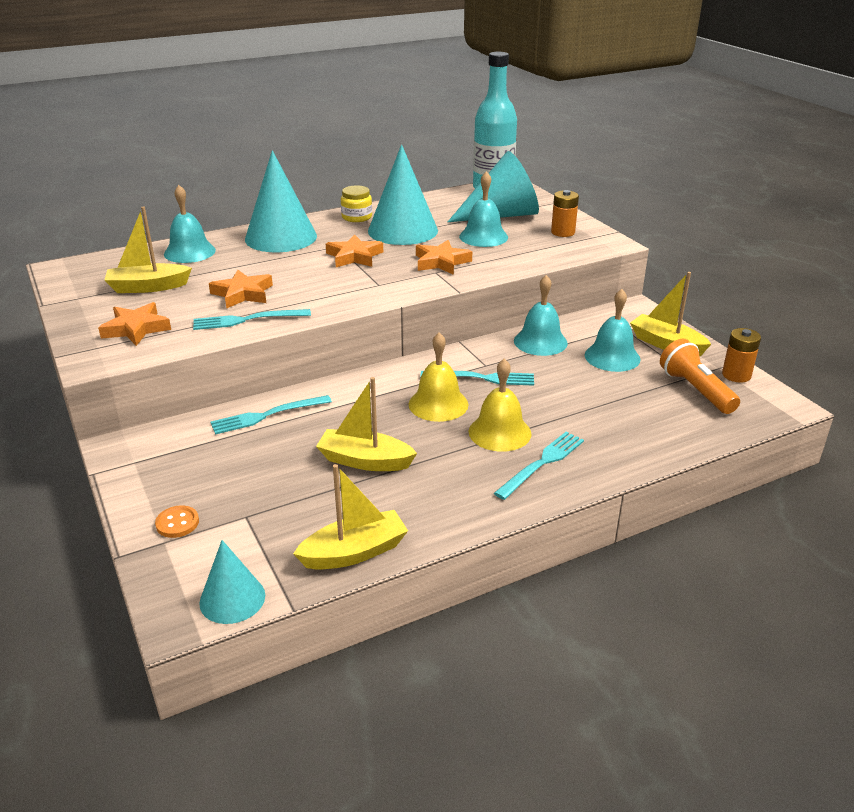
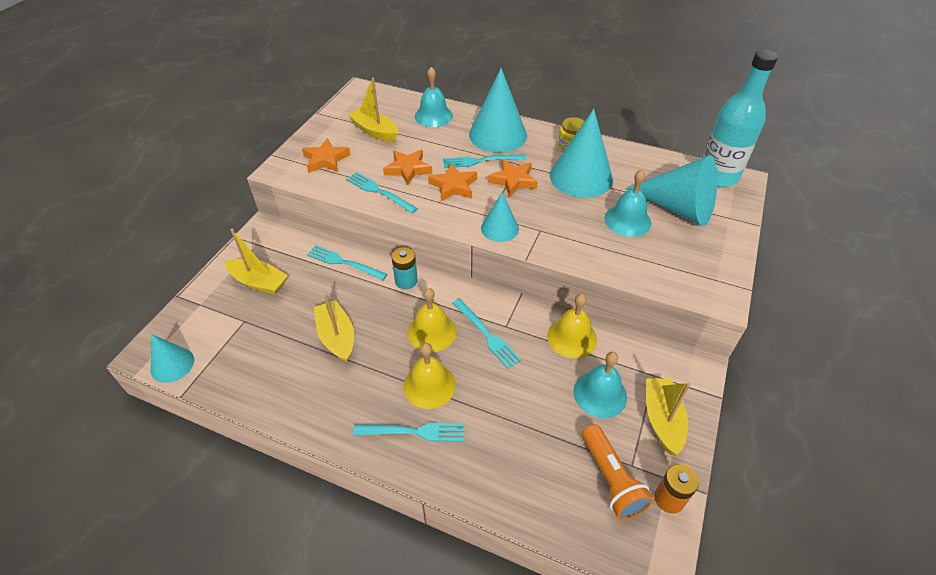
camera: 50 degrees right, 15 degrees up
orange button [155,505,199,538] -> none
yellow boat [293,464,408,570] -> yellow boat moved to [225,229,288,295]
orange star [416,240,472,275] -> orange star moved to [428,164,477,201]
turquoise bell [514,275,568,356] -> yellow bell [547,294,597,358]
orange battery [551,190,579,237] -> none
orange flashlight [660,339,740,414] -> orange flashlight turned 135 degrees clockwise [582,424,654,520]
none -> turquoise battery [392,247,418,289]
none -> turquoise fork [443,154,526,168]
none -> turquoise cone [481,193,519,242]

